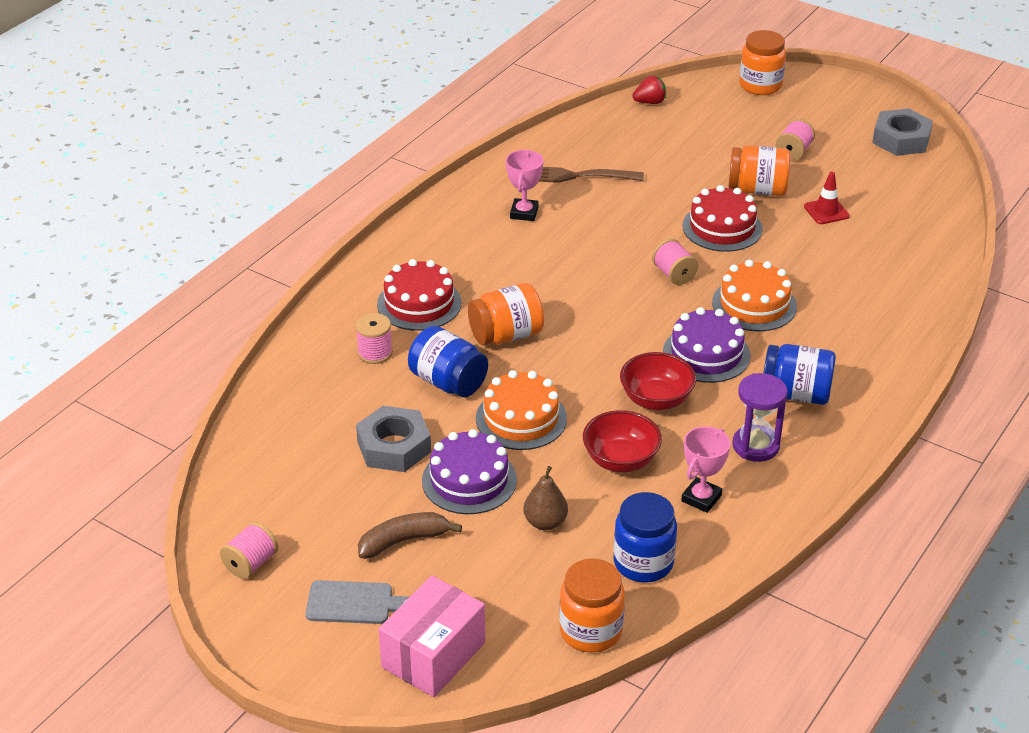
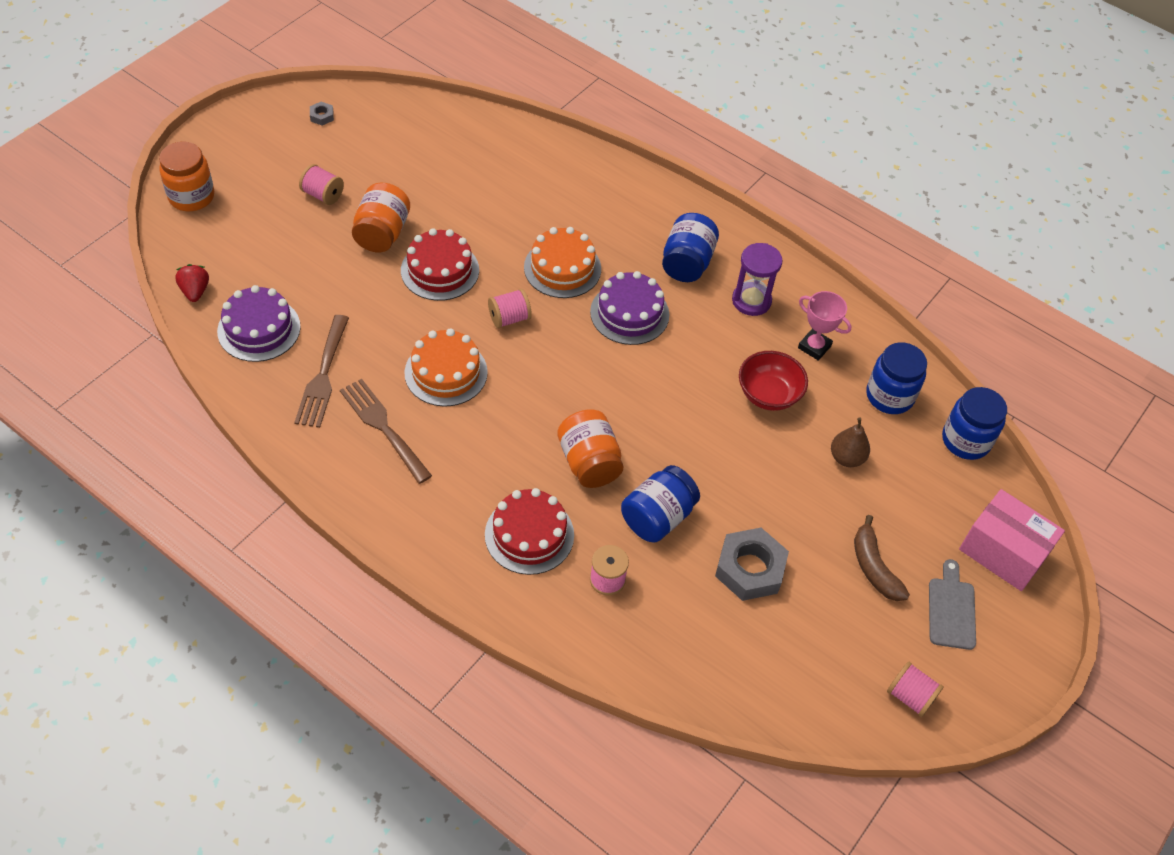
camera: 90 degrees left, 15 degrees up
purple cake [422,429,517,514] -> purple cake moved to [217,285,301,362]
orange cake [476,370,567,450] -> orange cake moved to [404,328,488,407]
pink trophy [506,150,543,221] -> brown fork [340,379,432,484]
orange jar [559,559,625,653] -> blue jar [942,387,1007,460]
red bowl [620,352,696,410] -> none
red traffic cone [804,172,850,224] -> none
grey nut [872,108,933,156] -> grey nut [310,102,334,125], size x0.44

